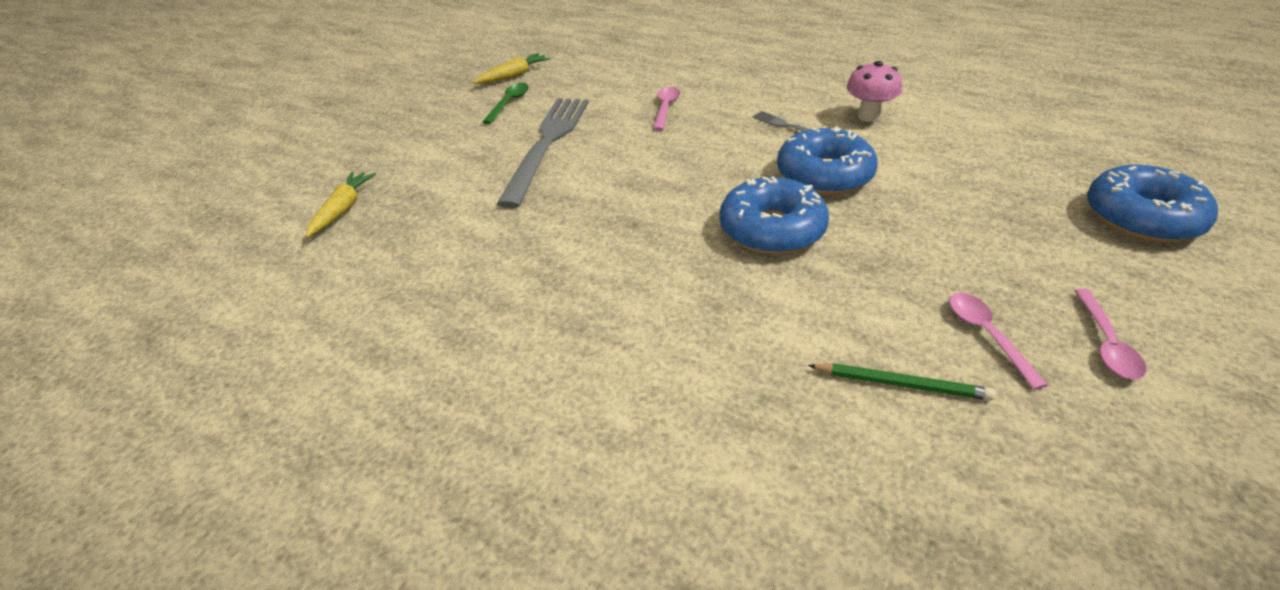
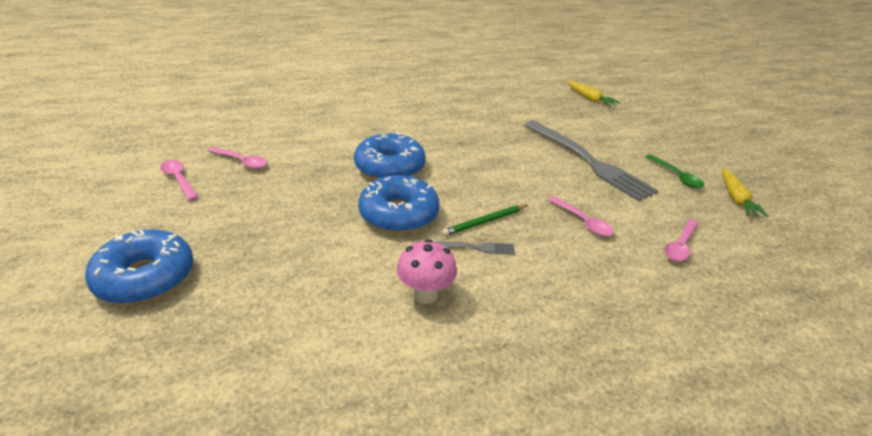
camera: 130 degrees right, 5 degrees down
green pencil [808,363,995,401] -> green pencil moved to [442,205,528,236]
none -> pink spoon [664,219,699,261]

